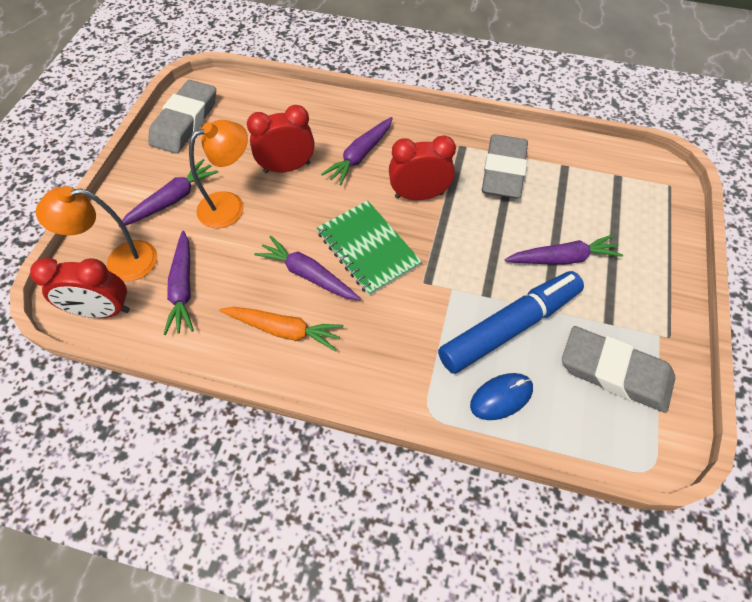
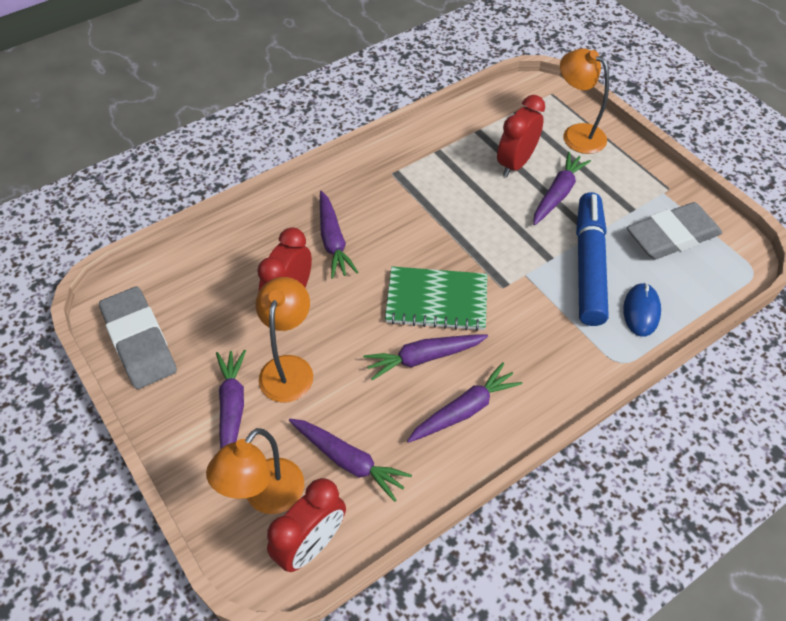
camera: 50 degrees left, 5 degrees down
orange carrot [219,307,344,351] -> purple carrot [407,363,522,443]
red clock [389,135,456,200] -> red clock moved to [497,95,545,177]
grey eraser [482,134,528,199] -> none
none -> orange lamp [560,49,609,154]

